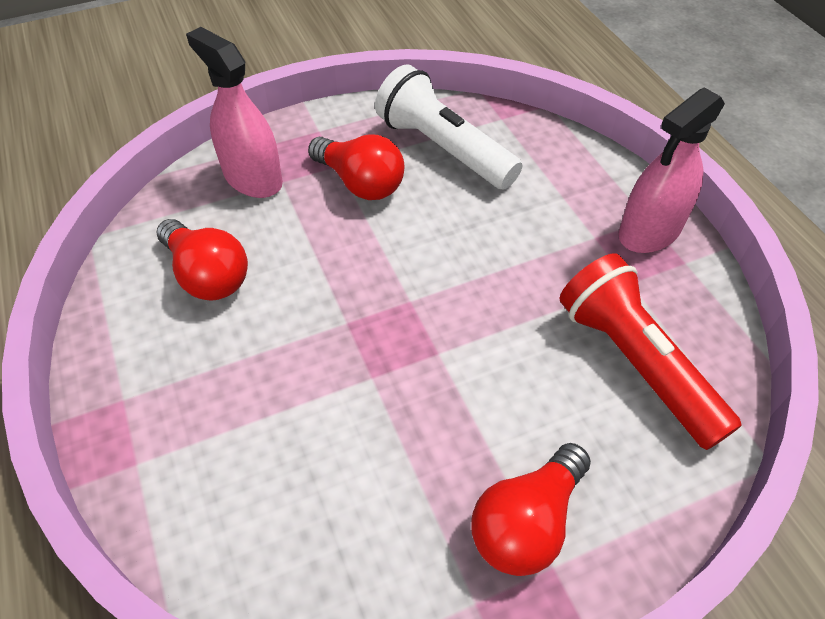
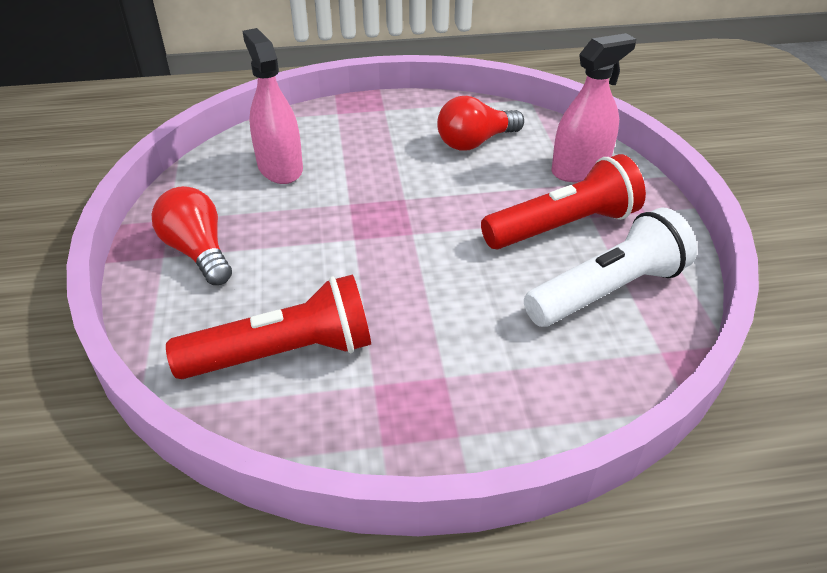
camera: 105 degrees right, 10 degrees down
red light bulb [308,135,404,200] -> red flashlight [481,154,646,250]
pink spray bottle [619,87,725,253] -> pink spray bottle moved to [242,28,303,184]

